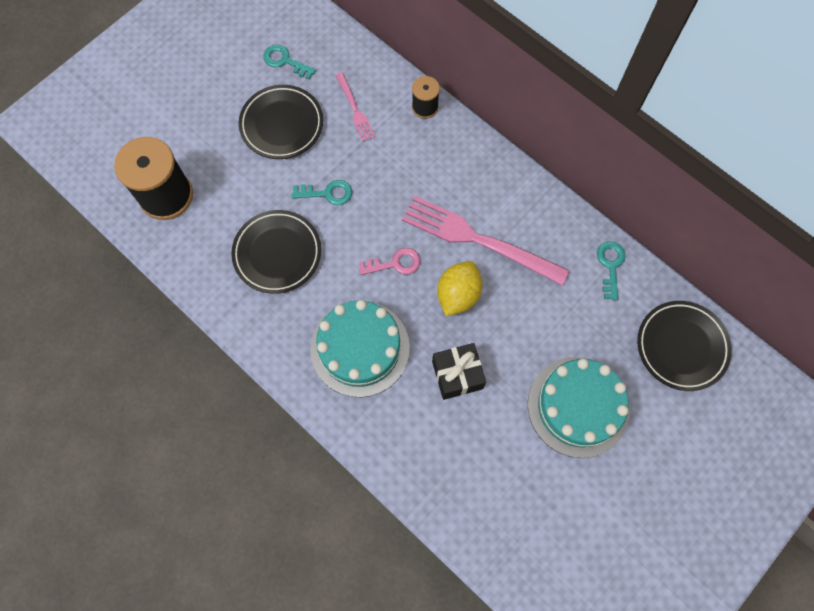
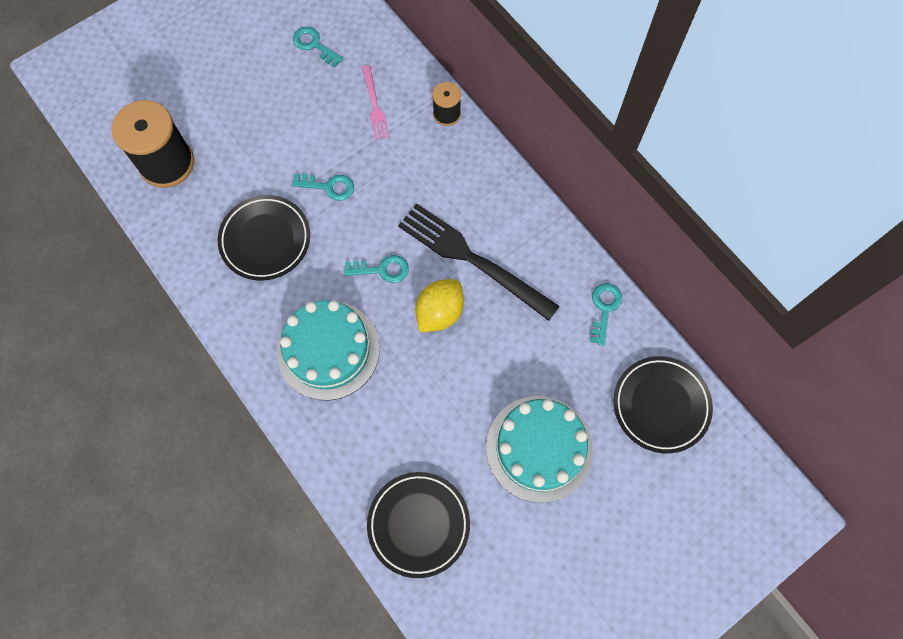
camera: 10 degrees right, 0 degrees up
black plate [239,85,323,159] -> black plate moved to [367,472,470,578]
pink key [359,248,421,275] -> turquoise key [344,255,409,283]
pink fork [402,196,569,285] -> black fork [398,203,560,321]
black gift [432,343,486,400] -> none

